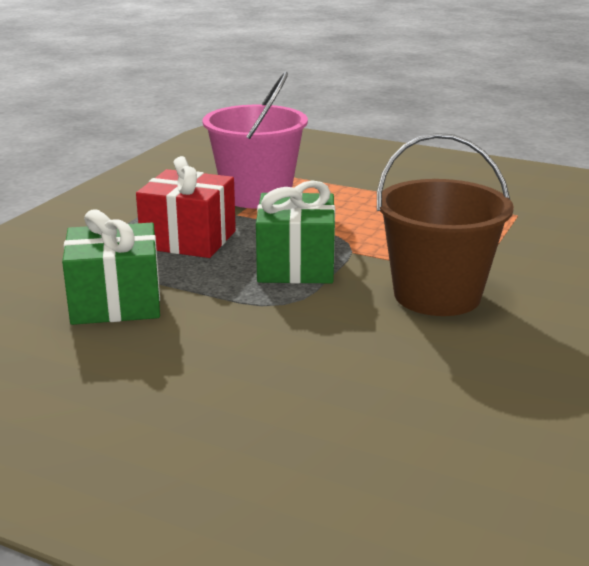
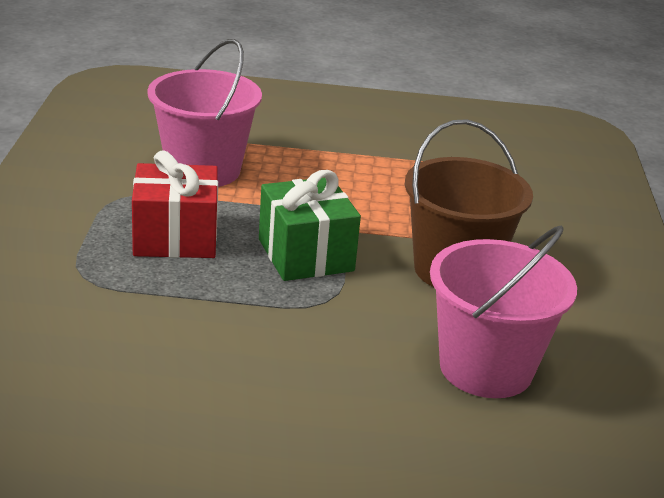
camera: 25 degrees left, 5 degrees up
green gift [62,210,160,325] -> none
none -> pink bucket [430,226,577,398]

